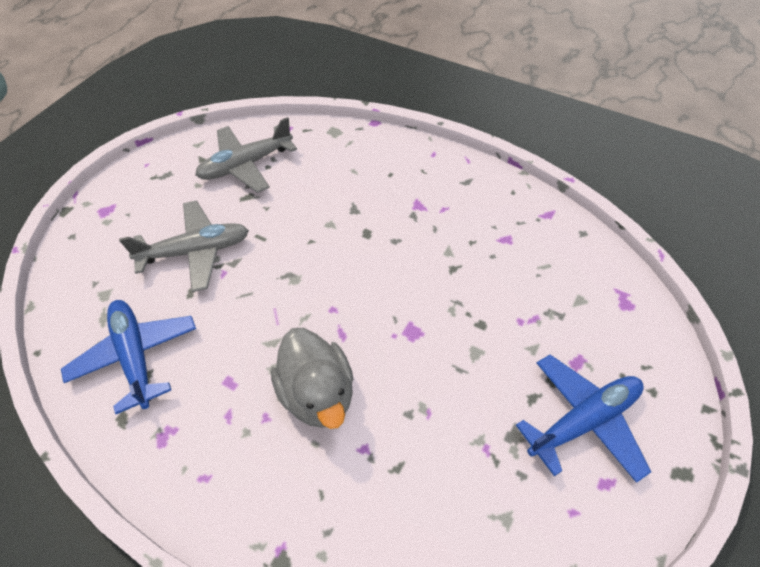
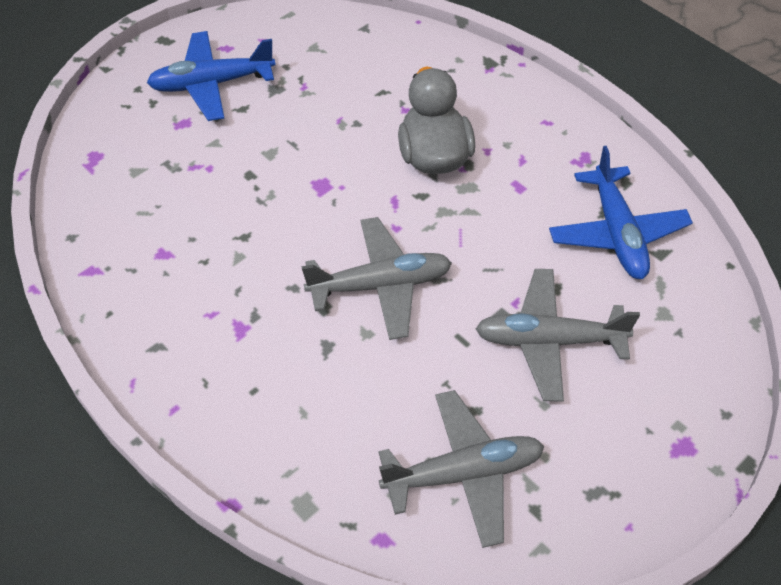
camera: 165 degrees left, 0 degrees up
none -> grey plane [301,217,452,340]

